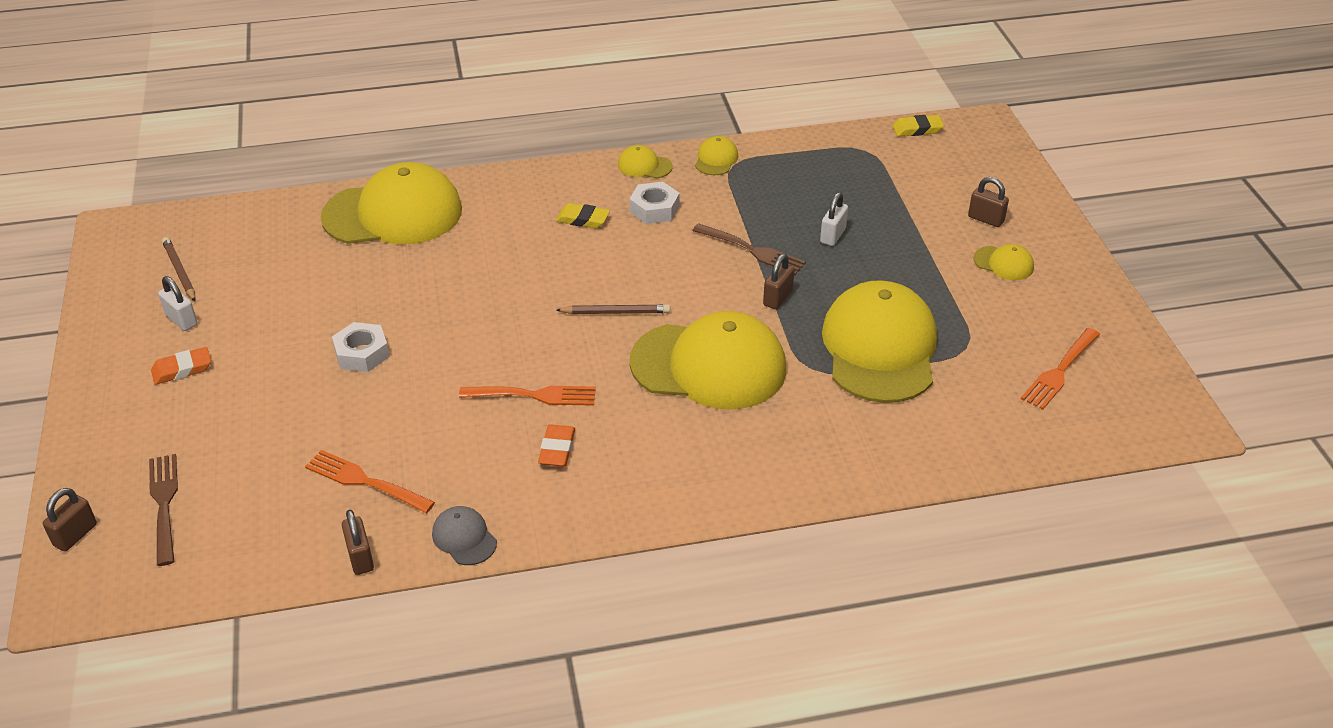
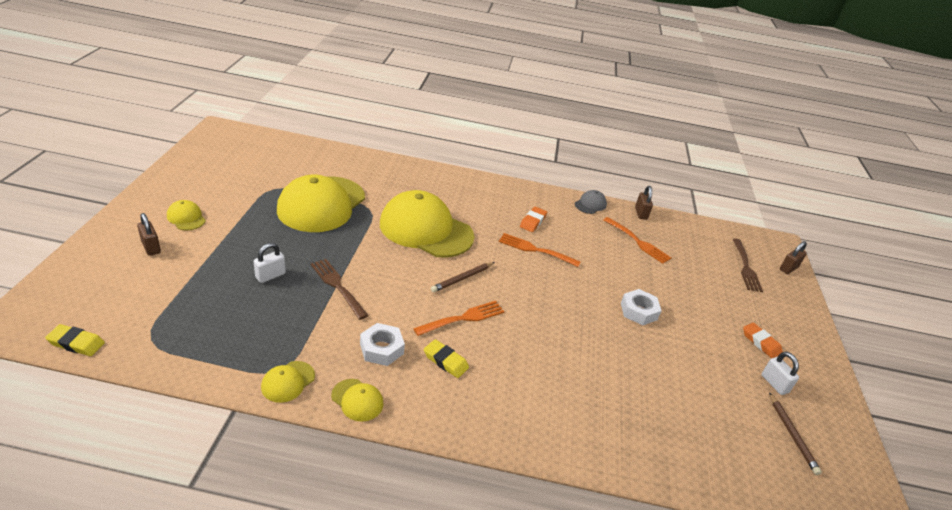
camera: 165 degrees left, 5 degrees down
orange eraser [151,347,211,385] -> orange eraser turned 60 degrees clockwise [743,322,783,358]
yellow cap [321,162,462,245] -> none
grey cap [432,506,497,565] -> grey cap turned 120 degrees counterclockwise [575,190,607,214]
brown pencil [556,304,670,314] -> brown pencil turned 60 degrees counterclockwise [431,262,495,292]
brown padlock [763,254,795,309] -> none
orange fork [1021,328,1100,410] -> orange fork moved to [413,301,505,336]

